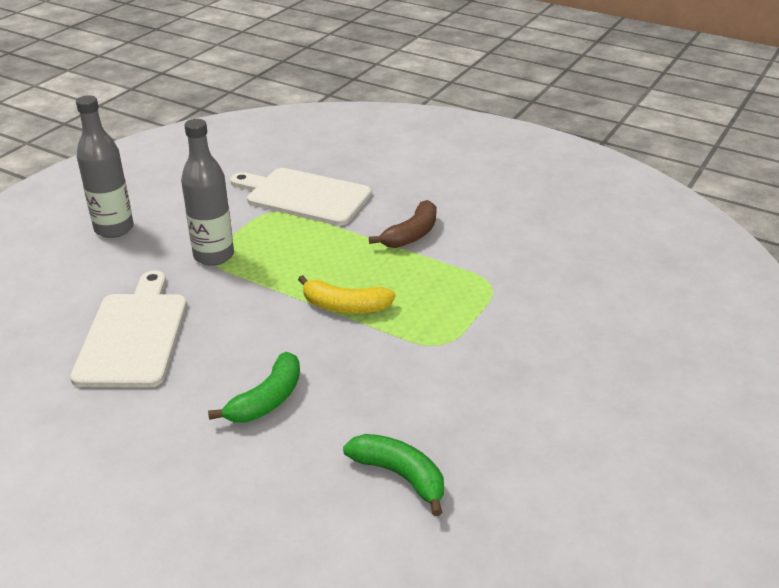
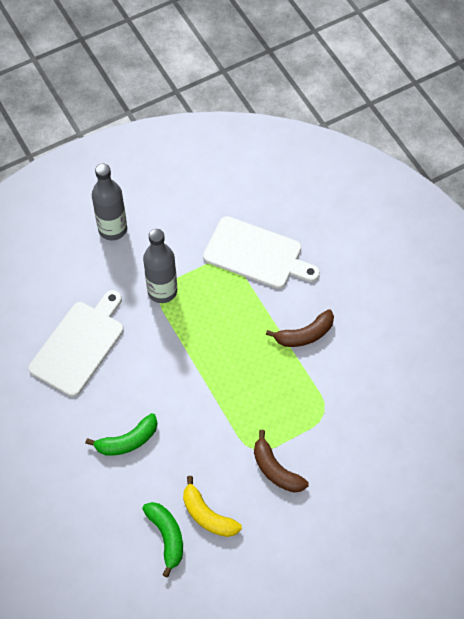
camera: 30 degrees right, 25 degrees up
white cutting board [230,168,372,226] -> white cutting board turned 150 degrees clockwise [203,216,320,289]
yellow banana [298,275,395,314] -> yellow banana moved to [183,476,242,537]
none -> brown banana [254,430,309,492]

